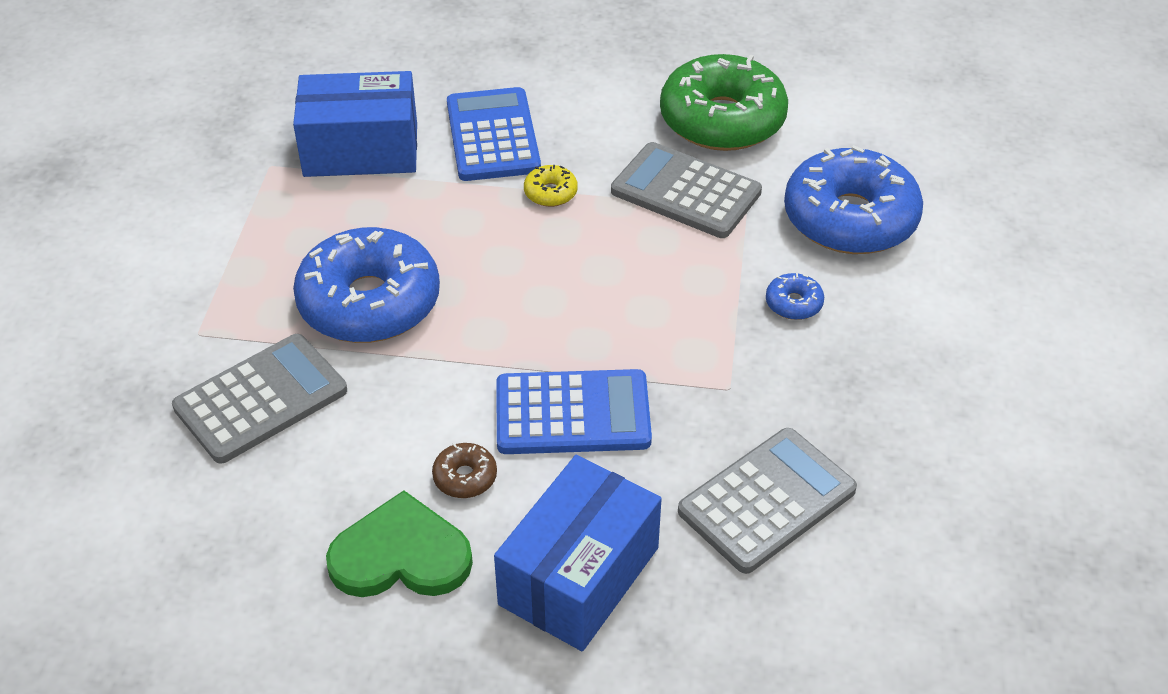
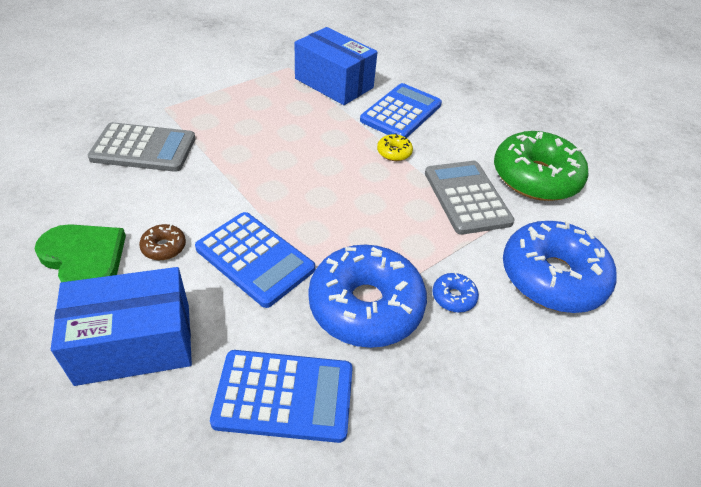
camera: 40 degrees right, 0 degrees up
blue donut [293,227,440,343] -> blue donut moved to [308,245,427,348]
grey calculator [678,428,857,574] -> blue calculator [210,350,353,443]

